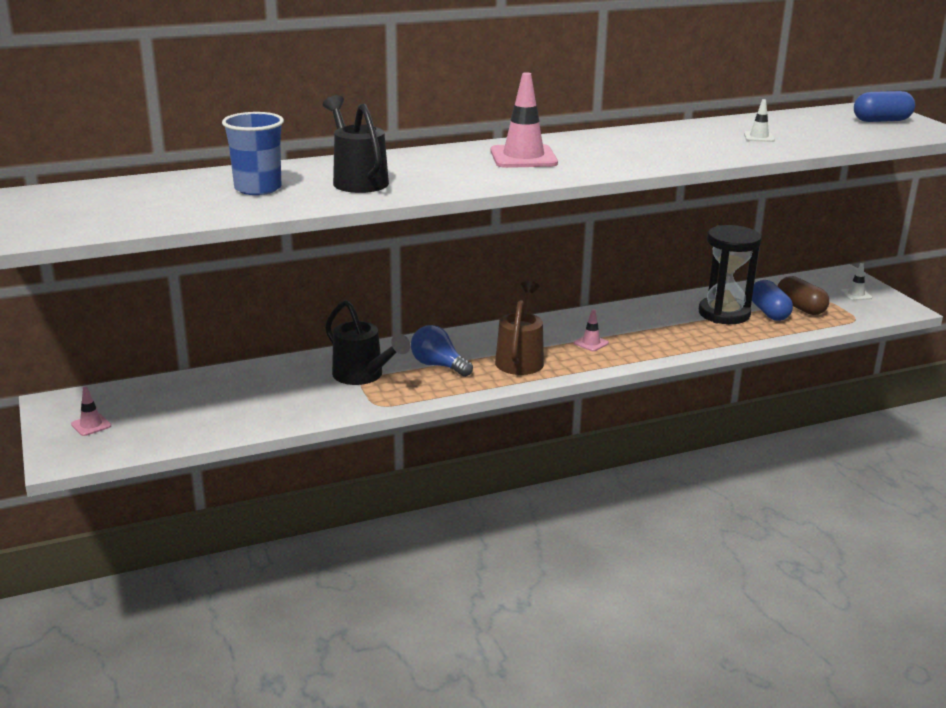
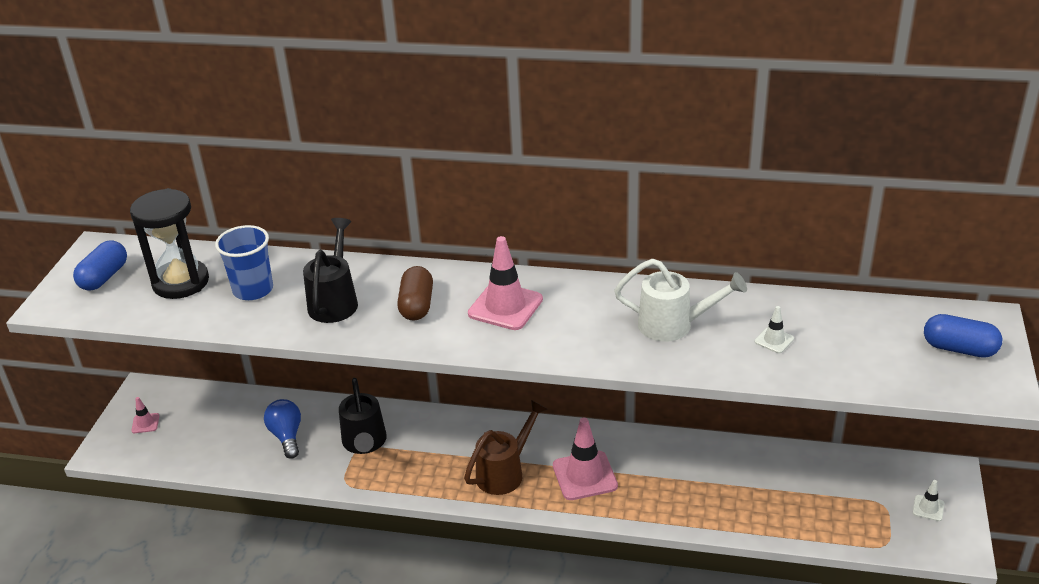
camera: 35 degrees right, 10 degrees up
blue light bulb [411,325,473,377] -> blue light bulb moved to [264,399,301,459]
pink traffic cone [574,309,609,351] -> pink traffic cone [553,418,618,500], size x2.06
black hourglass [699,225,762,324] -> black hourglass moved to [130,188,209,299]
blue capsule [752,280,793,321] -> blue capsule moved to [73,240,127,291]
brown capsule [778,276,829,315] -> brown capsule moved to [397,266,433,321]
none -> white watering can [614,259,747,342]

